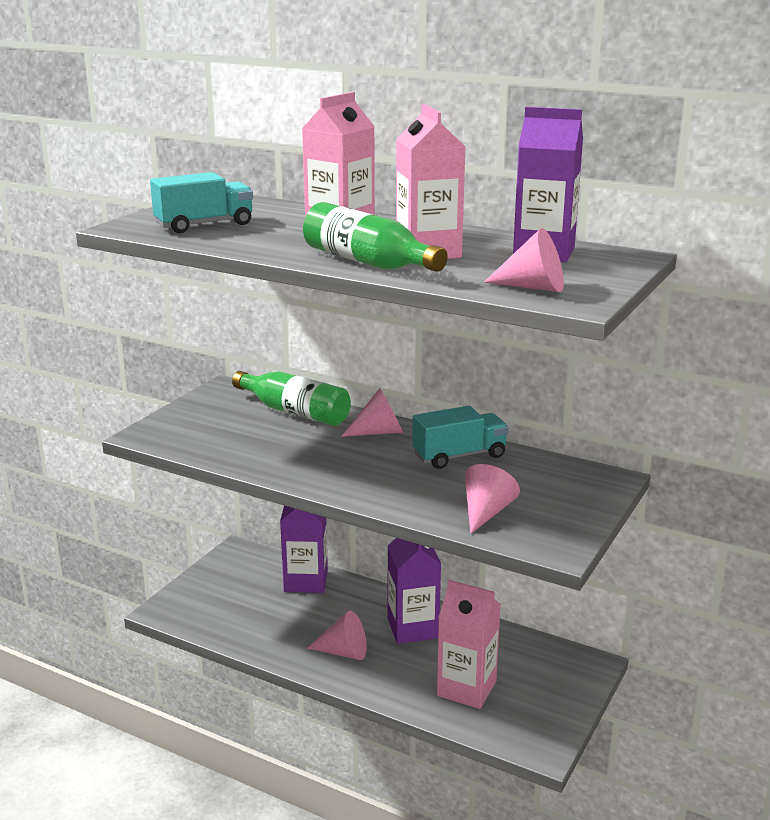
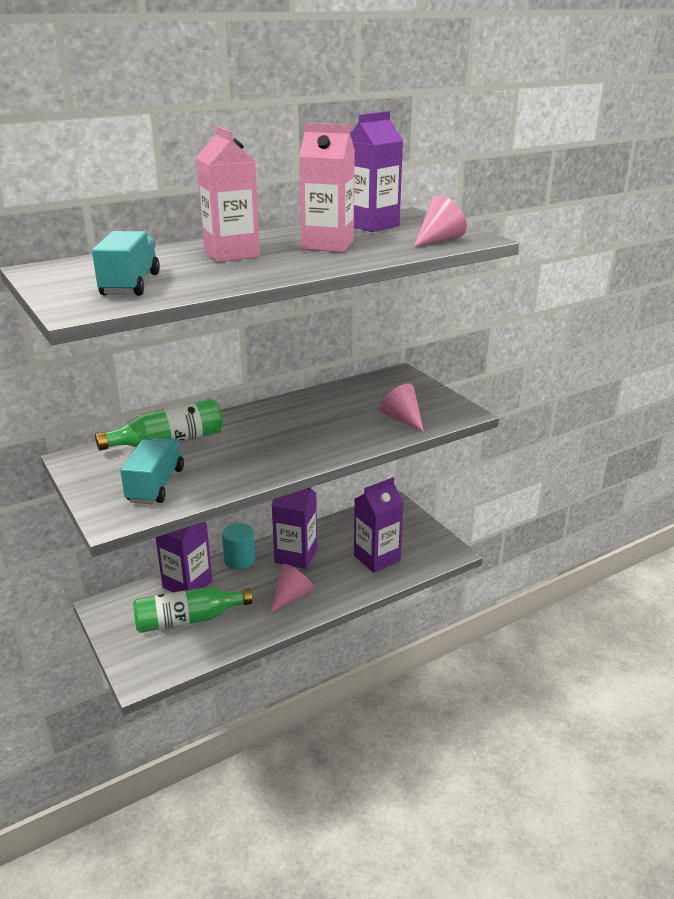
camera: 60 degrees left, 5 degrees up
green bottle [303,202,448,272] -> green bottle moved to [133,587,253,633]
pink cone [341,388,403,437] -> none
turquoise truck [412,406,508,469] -> turquoise truck moved to [120,438,184,504]
pink carton [437,580,501,709] -> purple carton [354,478,404,573]
none -> turquoise cylinder [222,523,255,569]

